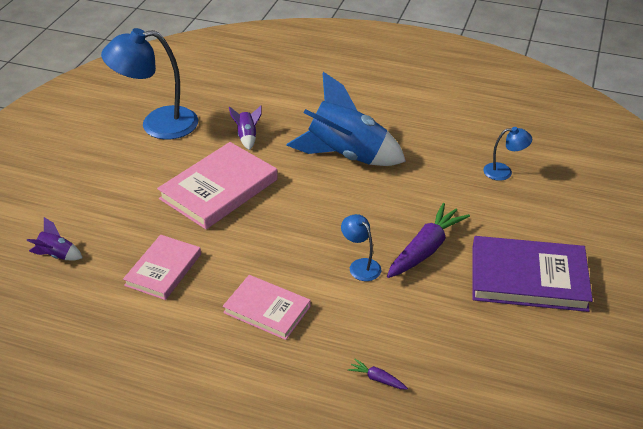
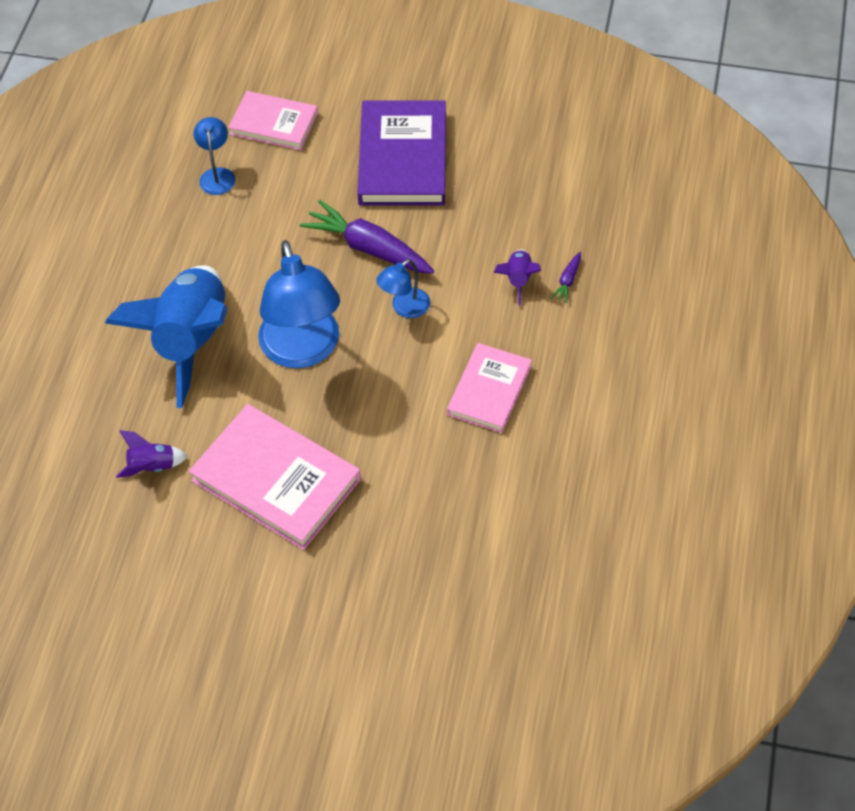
camera: 95 degrees left, 15 degrees up
purple rocket [26,217,83,261] -> purple rocket moved to [494,250,541,306]
blue lamp [101,28,198,139] -> blue lamp moved to [258,240,340,368]
pink book [123,235,201,300] -> pink book moved to [228,91,318,150]

